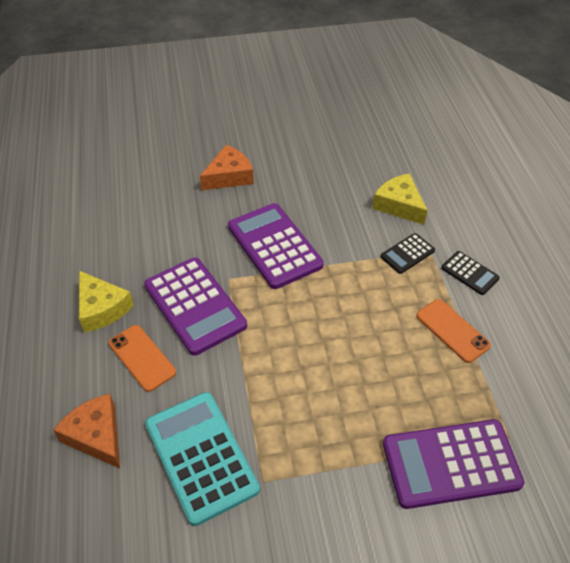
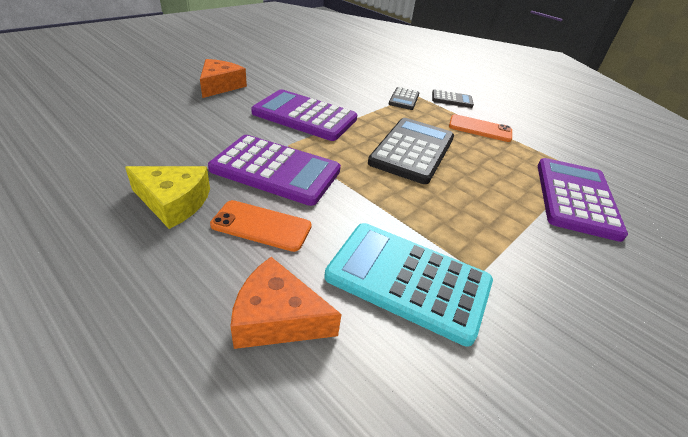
camera: 40 degrees left, 10 degrees down
yellow cheese [372,173,428,225] -> none
purple calculator [383,419,524,509] -> purple calculator turned 150 degrees clockwise [538,158,628,242]
none -> black calculator [368,118,454,184]

